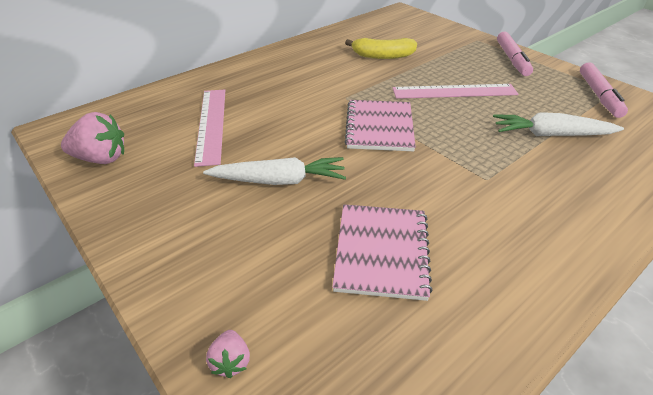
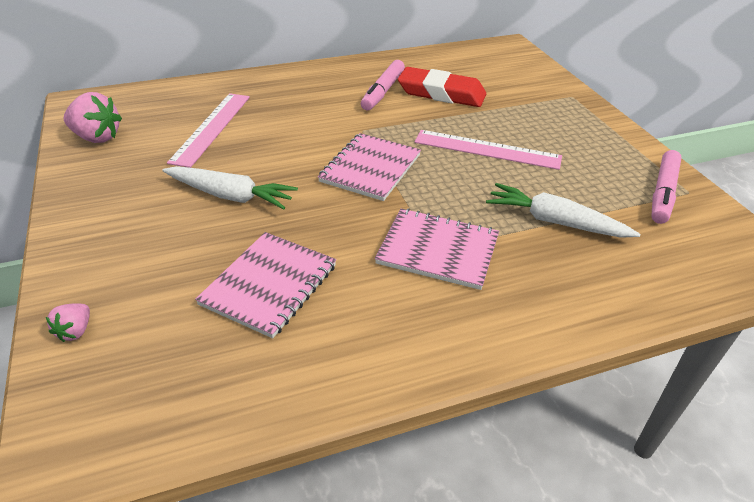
camera: 20 degrees right, 0 degrees up
yellow banana [345,38,417,59] -> red eraser [398,67,486,107]
pink marker [497,32,533,76] -> pink marker moved to [361,60,405,110]
none -> pink notebook [375,208,499,290]

